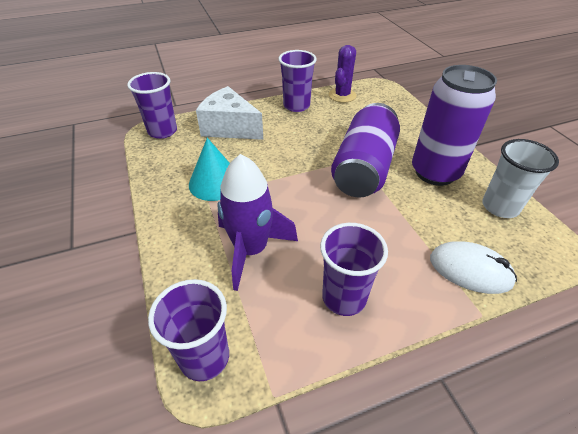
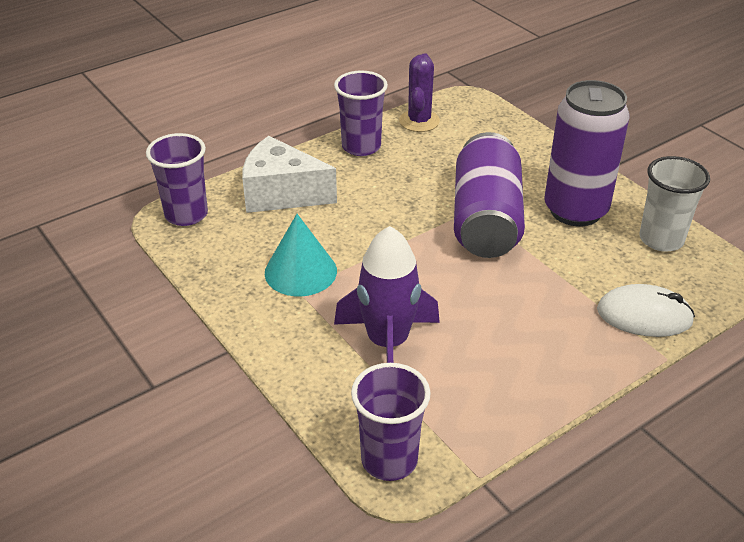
camera: 15 degrees left, 5 degrees down
purple cup [320,223,388,316] -> none

